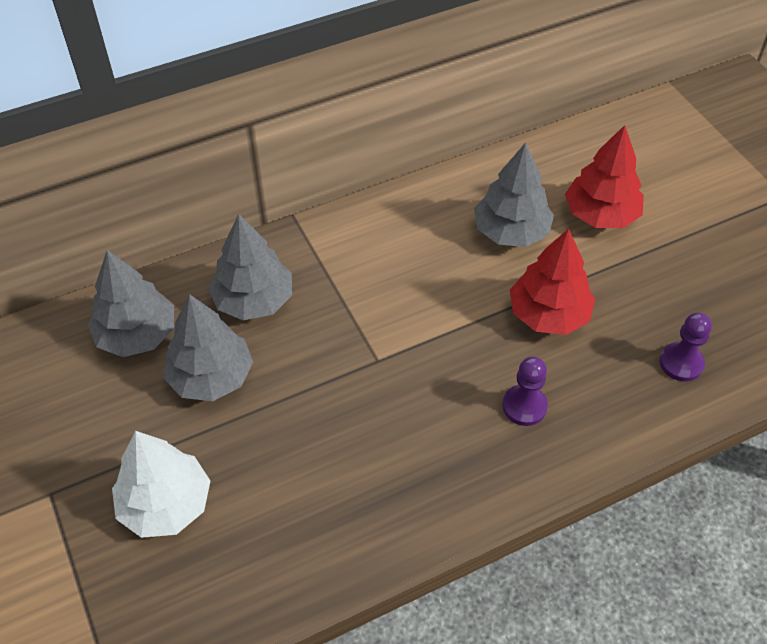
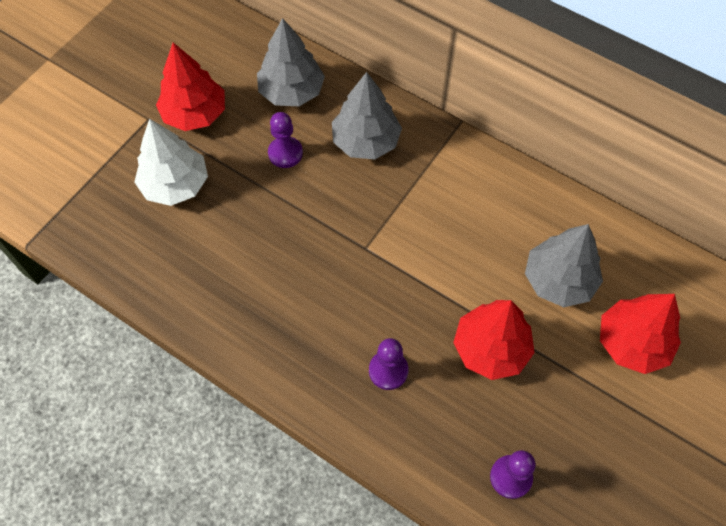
camera: 60 degrees right, 10 degrees up
grey tree [163,294,253,401] -> purple pawn [268,112,303,168]
none -> red tree [156,43,225,131]

